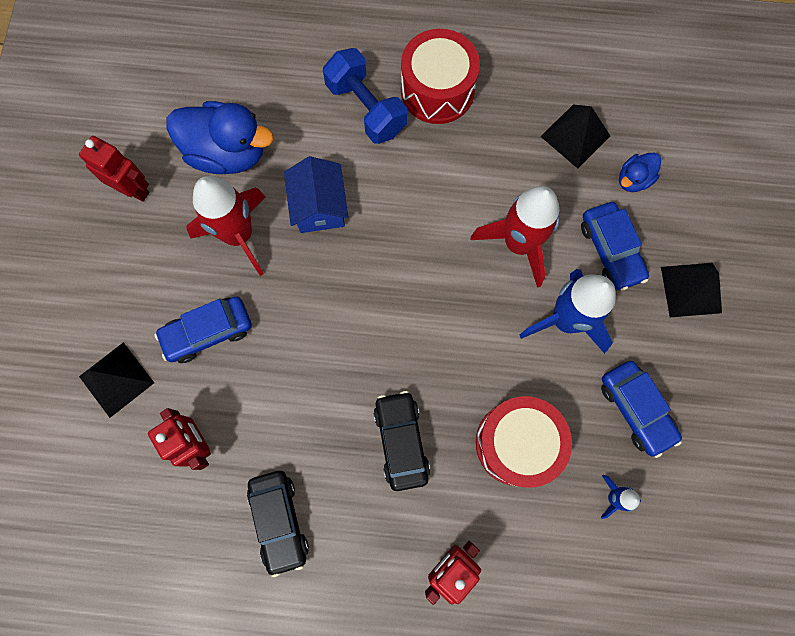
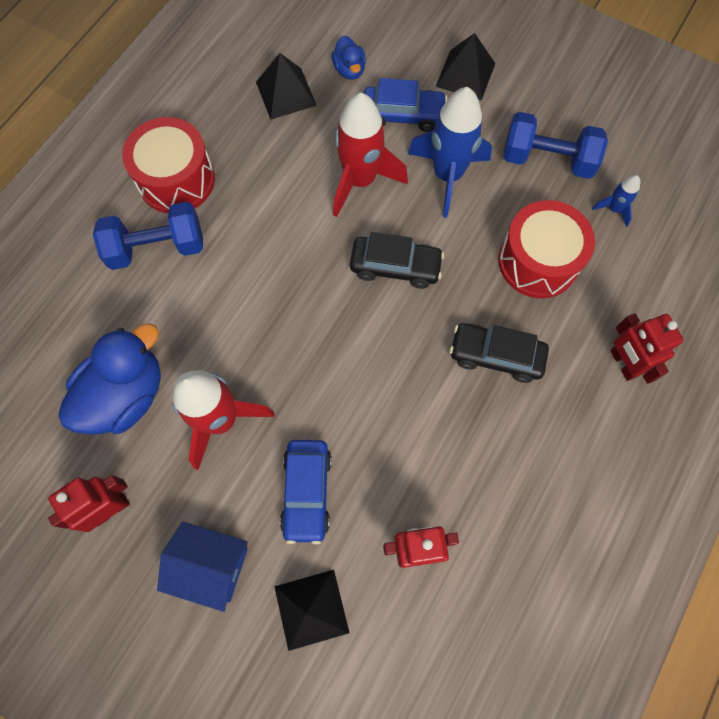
camera: 65 degrees left, 5 degrees down
black car [247,471,309,577] -> black car moved to [350,232,444,289]
blue house [284,156,348,233] -> blue house moved to [157,521,248,612]
blue car [601,361,682,458] -> blue dumbbell [503,112,608,179]

